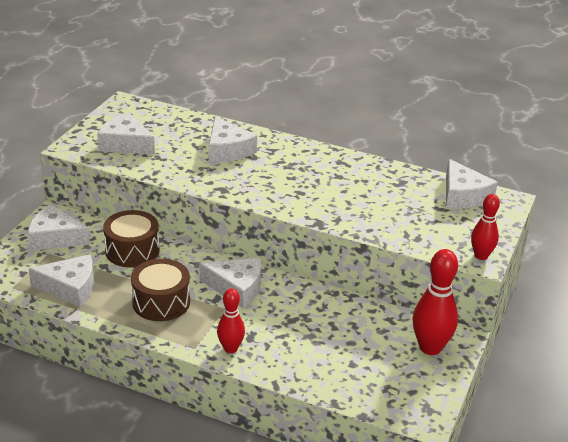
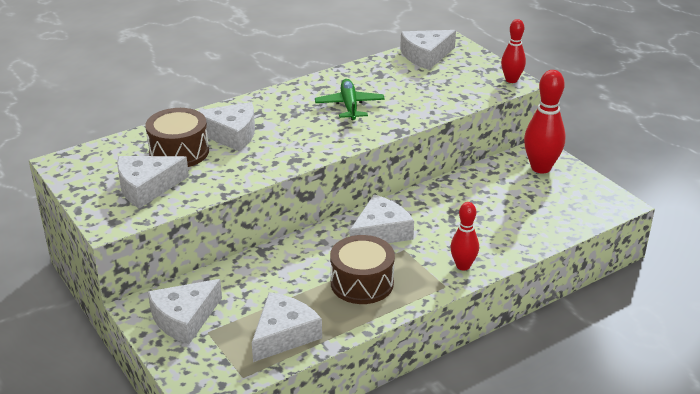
camera: 55 degrees left, 0 degrees up
brown drum [103,210,159,267] -> brown drum moved to [145,108,209,167]
white cheese [446,159,498,209] -> white cheese turned 135 degrees clockwise [400,30,456,70]
none -> green plane [315,79,385,120]

